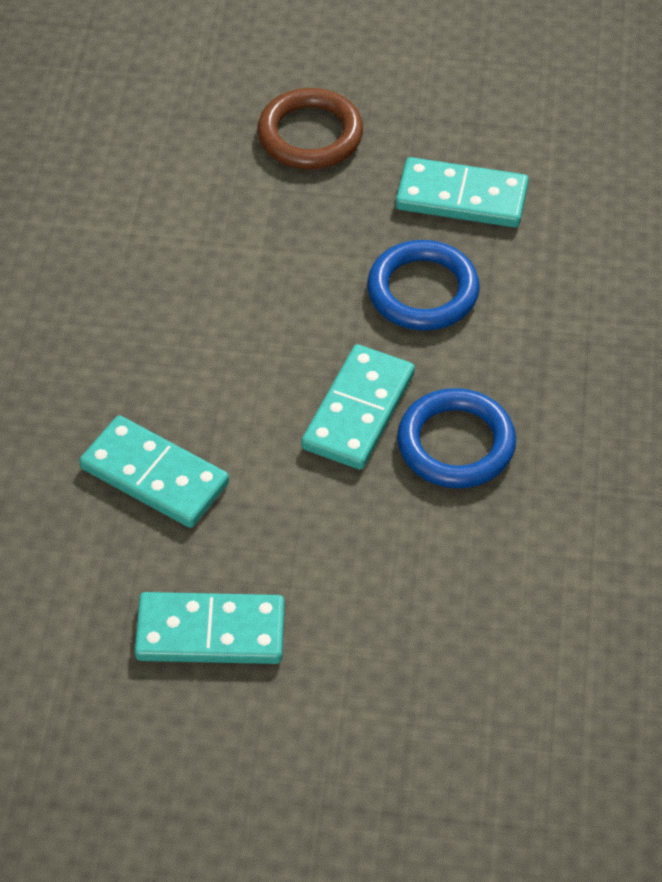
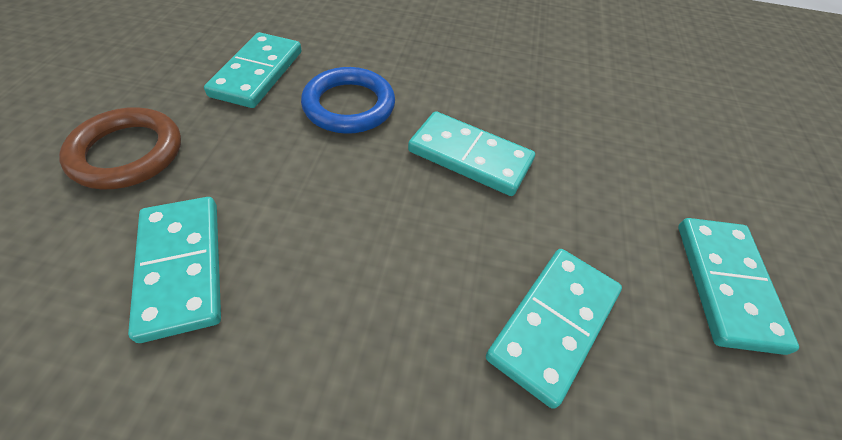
camera: 90 degrees left, 0 degrees up
blue ring [397,388,516,488] -> none
none -> turquoise domino [128,197,221,343]

